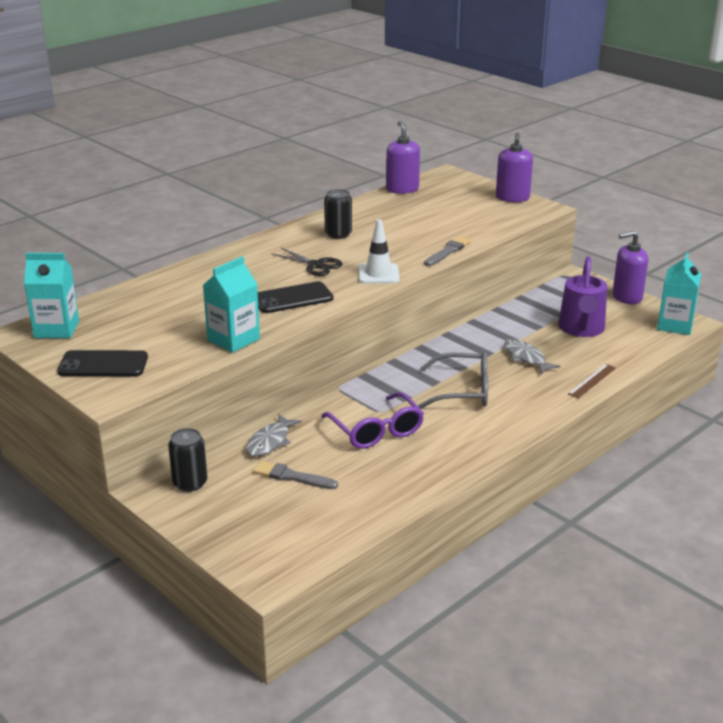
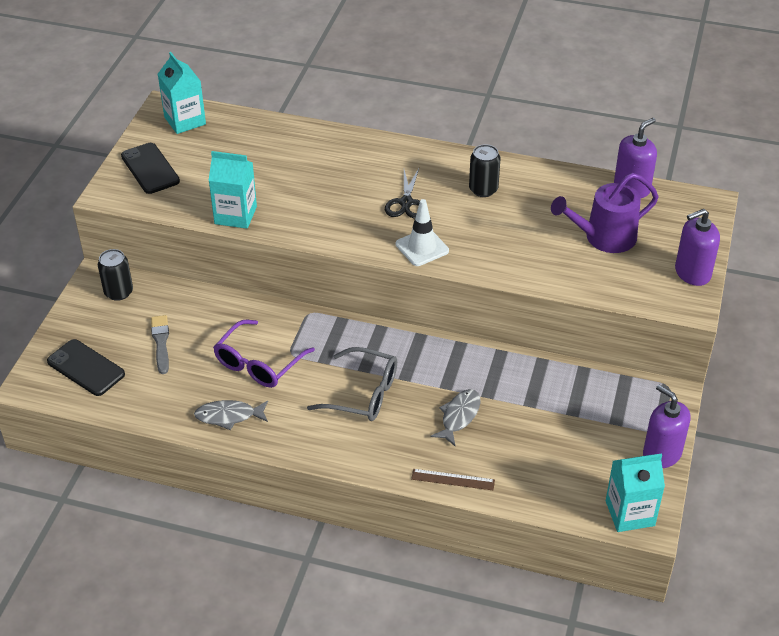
camera: 60 degrees right, 15 degrees up
grey fish [246,414,302,457] -> grey fish moved to [194,400,268,430]
black phone [258,282,333,313] -> black phone moved to [47,339,125,396]
grey glasses [418,351,488,409] -> grey glasses turned 45 degrees counterclockwise [307,347,397,421]
grey brush [424,236,471,266] -> none
purple watering can [558,257,607,337] -> purple watering can moved to [551,173,659,253]

